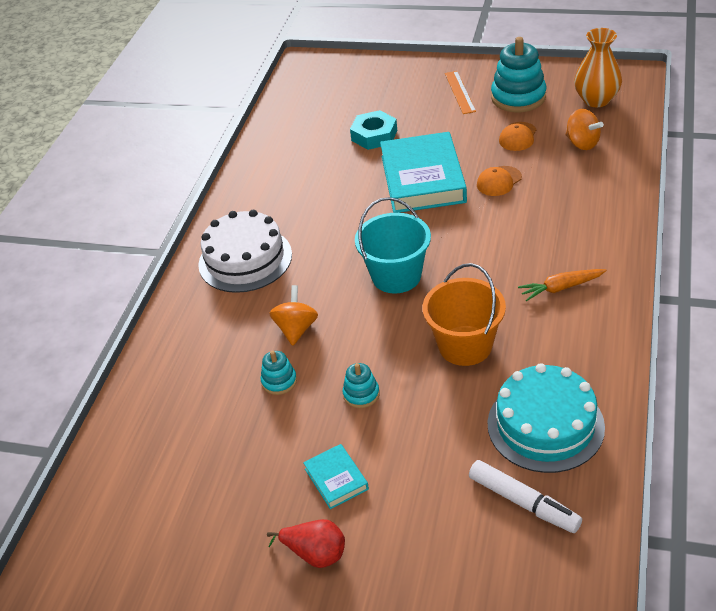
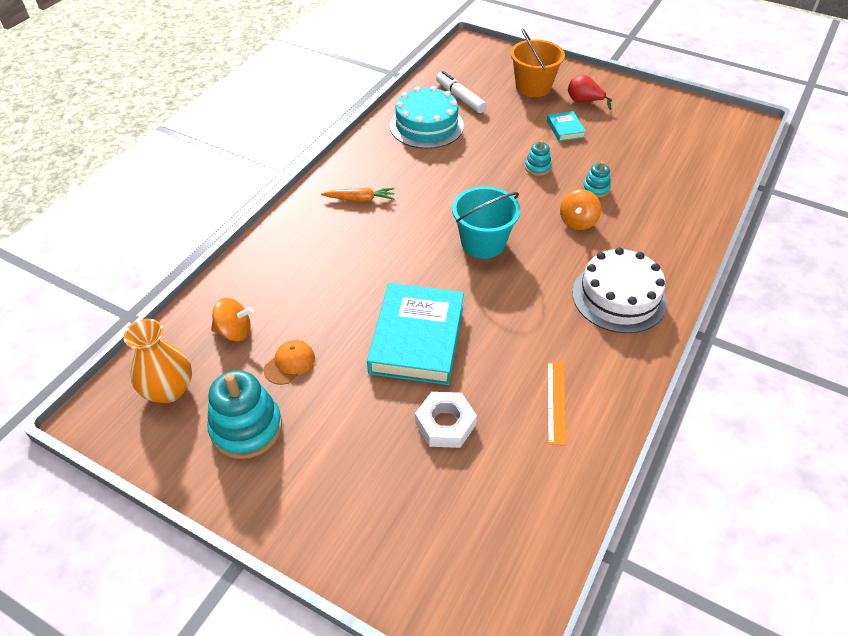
camera: 170 degrees left, 5 degrees up
turquoise nut [350,110,397,150] -> white nut [415,392,477,448]
orange bucket [423,263,506,366] -> orange bucket moved to [510,28,565,97]
orange ruler [445,71,476,114] -> orange ruler moved to [547,362,566,446]
orange cap [477,166,522,196] -> none
orange spinning top [565,109,604,150] -> orange spinning top turned 120 degrees clockwise [211,298,254,341]

